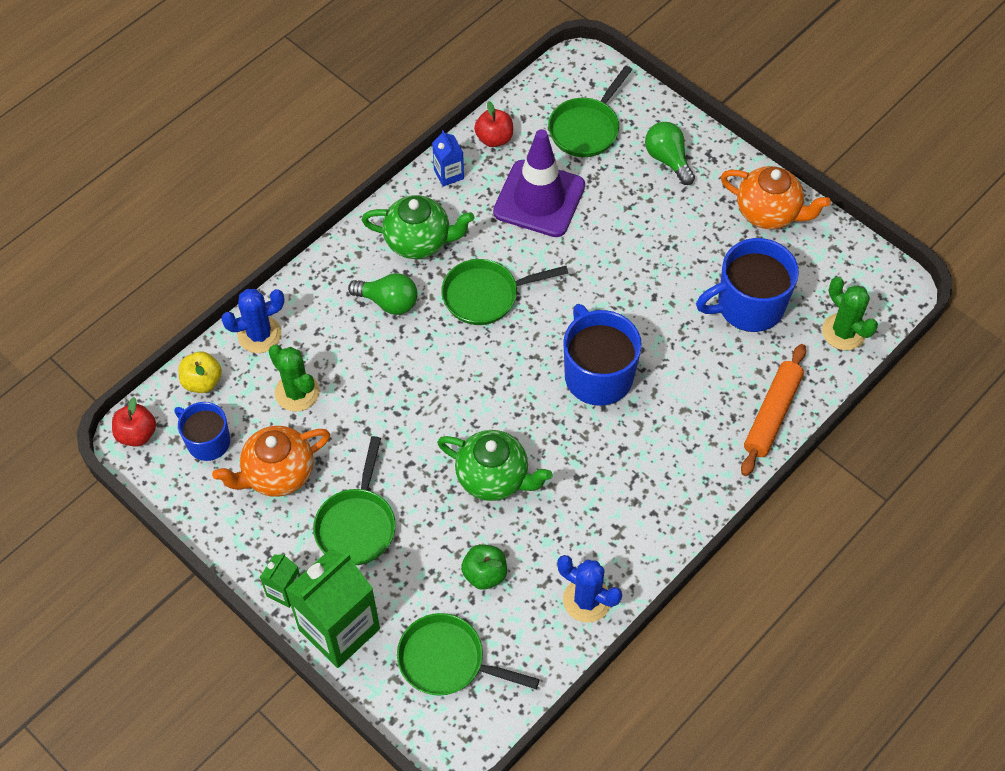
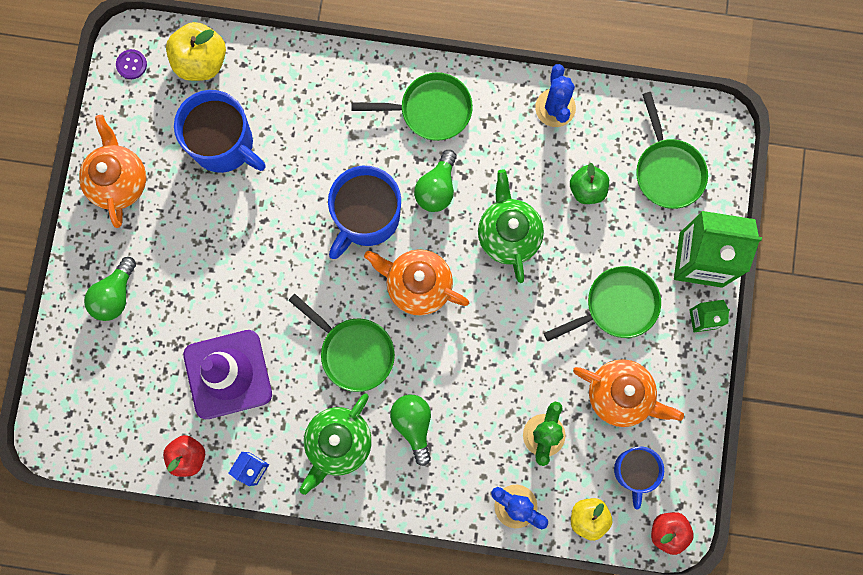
camera: 125 degrees left, 20 degrees up
green teapot [362,195,474,259] -> green teapot turned 120 degrees counterclockwise [299,394,372,495]
green pan [548,65,632,157] -> green pan moved to [352,72,473,141]
orange rolling pin [741,344,806,476] -> none
green cactus [822,277,878,350] -> yellow apple [166,22,226,81]
none -> purple button [116,49,147,79]
none -> orange teapot [364,249,469,316]
none -> green light bulb [414,150,457,212]

